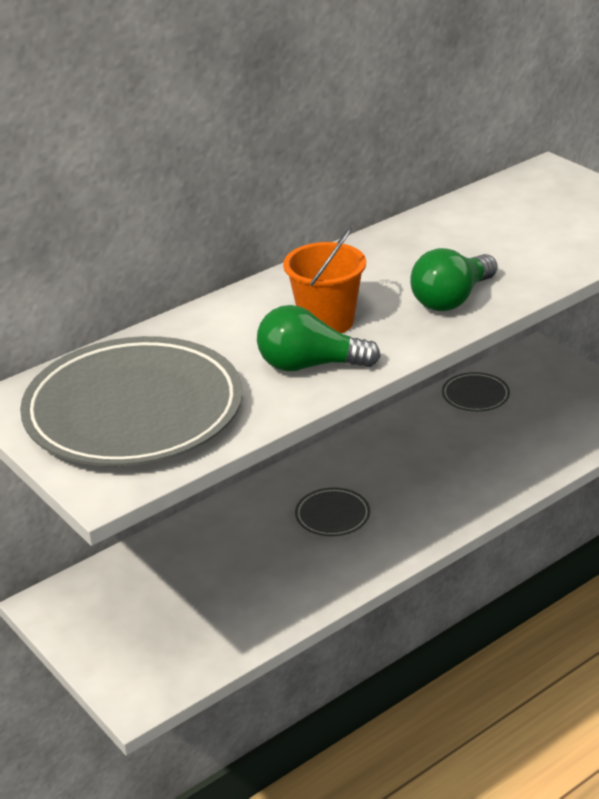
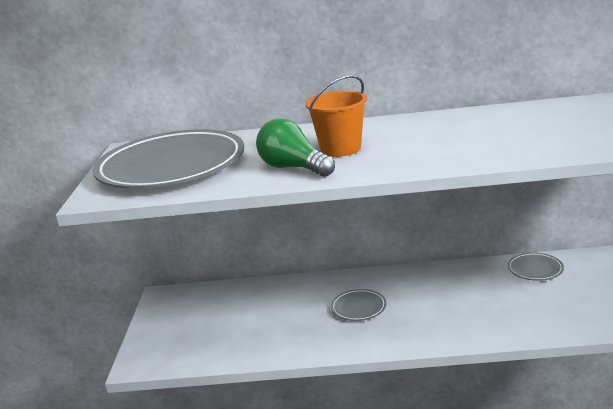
camera: 40 degrees right, 10 degrees down
green light bulb [410,248,497,311] -> none

